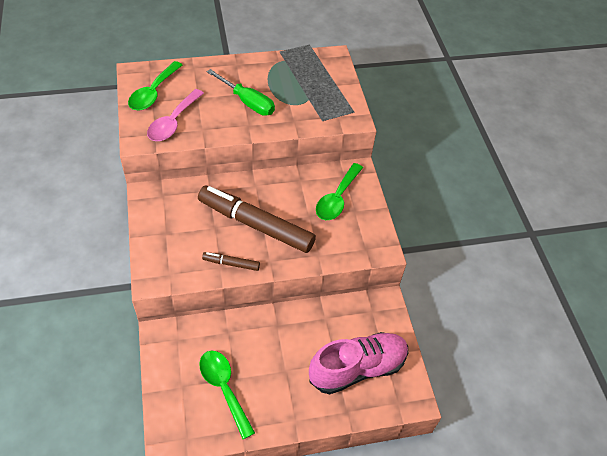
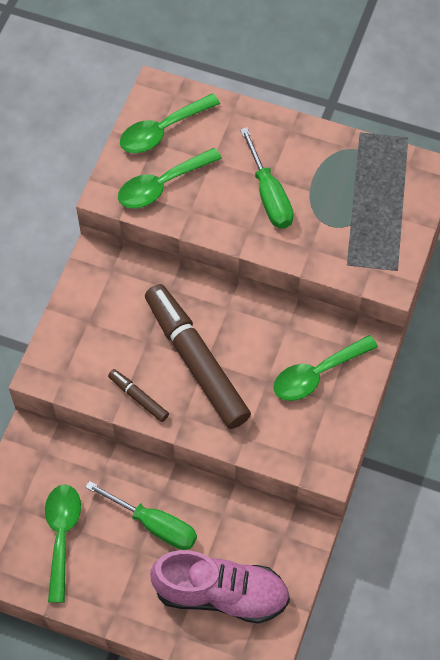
camera: 35 degrees right, 10 degrees up
pink spoon [147,89,204,141] -> green spoon [118,148,222,209]
none -> green screwdriver [85,481,197,550]

